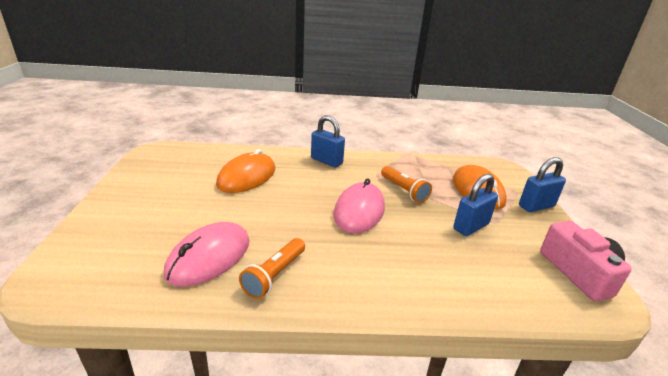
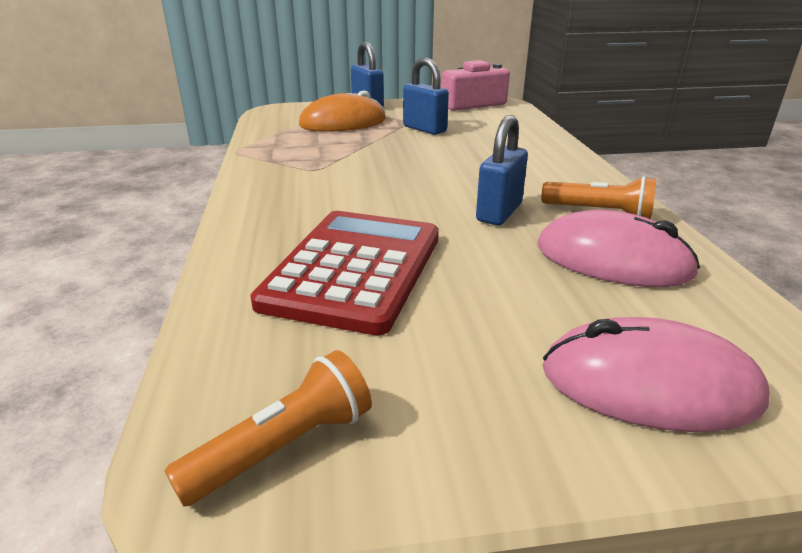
camera: 95 degrees left, 0 degrees up
orange mouse [216,149,275,193] -> red calculator [250,211,439,335]
blue padlock [311,115,345,167] -> blue padlock moved to [476,115,528,225]
pink mouse [334,178,385,233] -> pink mouse moved to [542,317,770,432]
orange flashlight [381,166,432,203] -> orange flashlight moved to [164,350,372,507]

